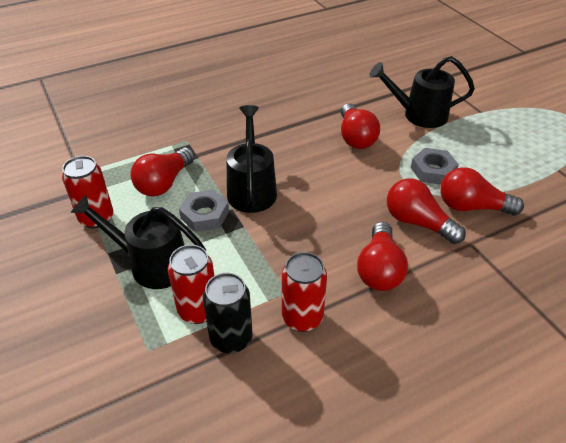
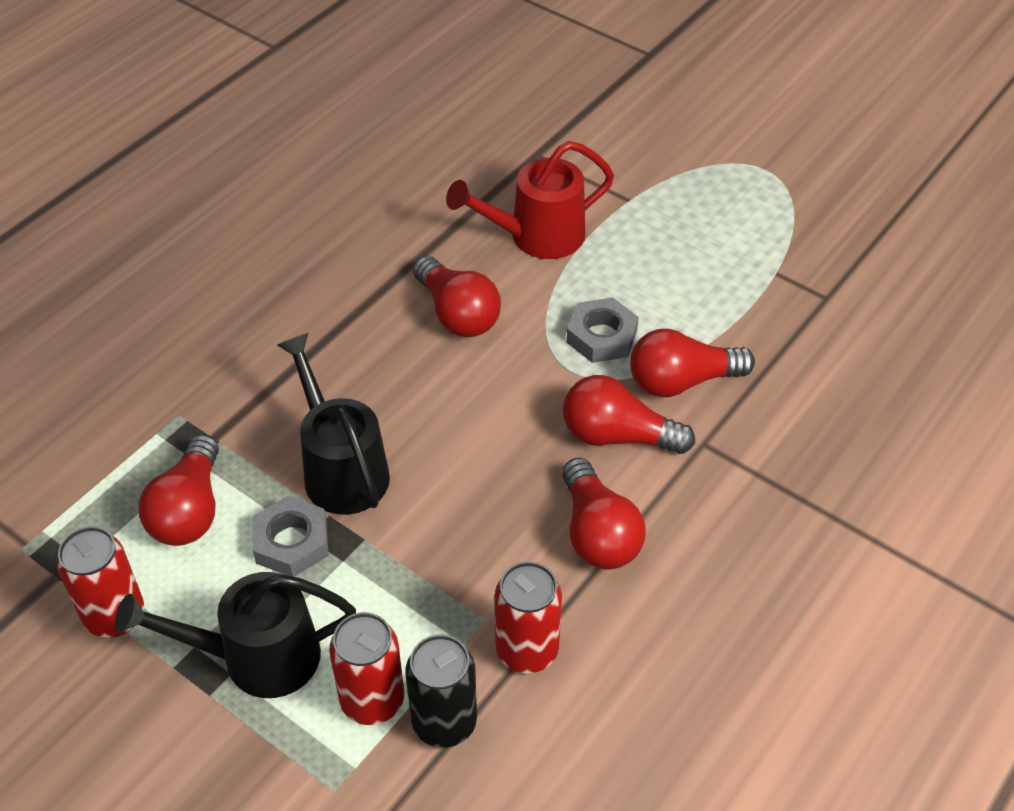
camera: 25 degrees left, 5 degrees up
black watering can [369,56,475,128] -> red watering can [446,141,614,259]

